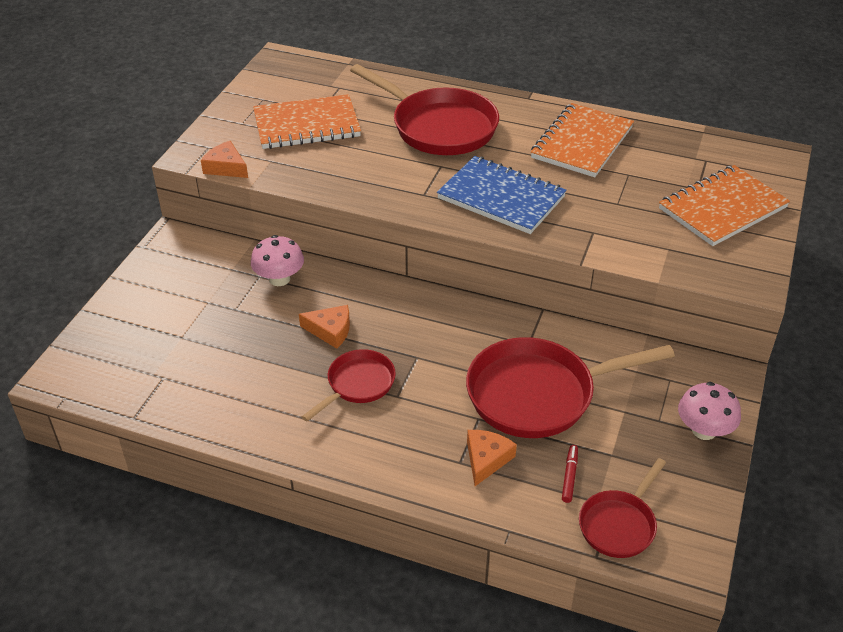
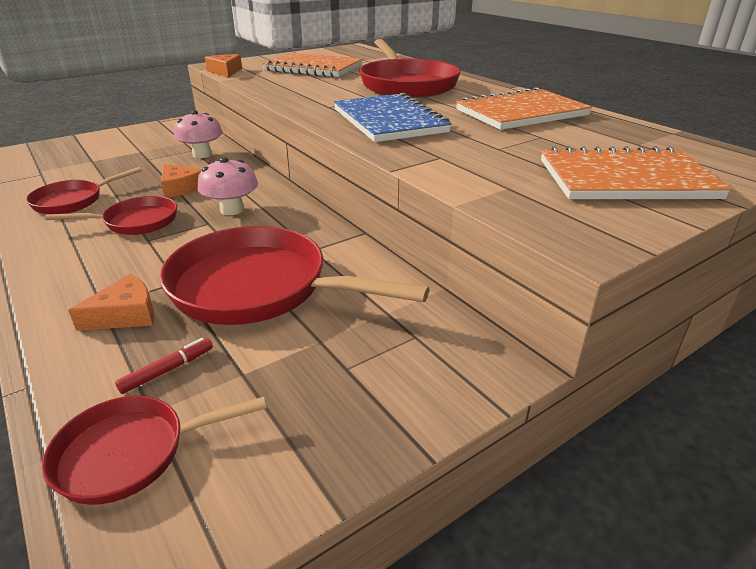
camera: 35 degrees right, 10 degrees down
pink mushroom [678,382,741,440] -> pink mushroom moved to [198,157,258,215]
none -> red pan [26,167,142,214]

